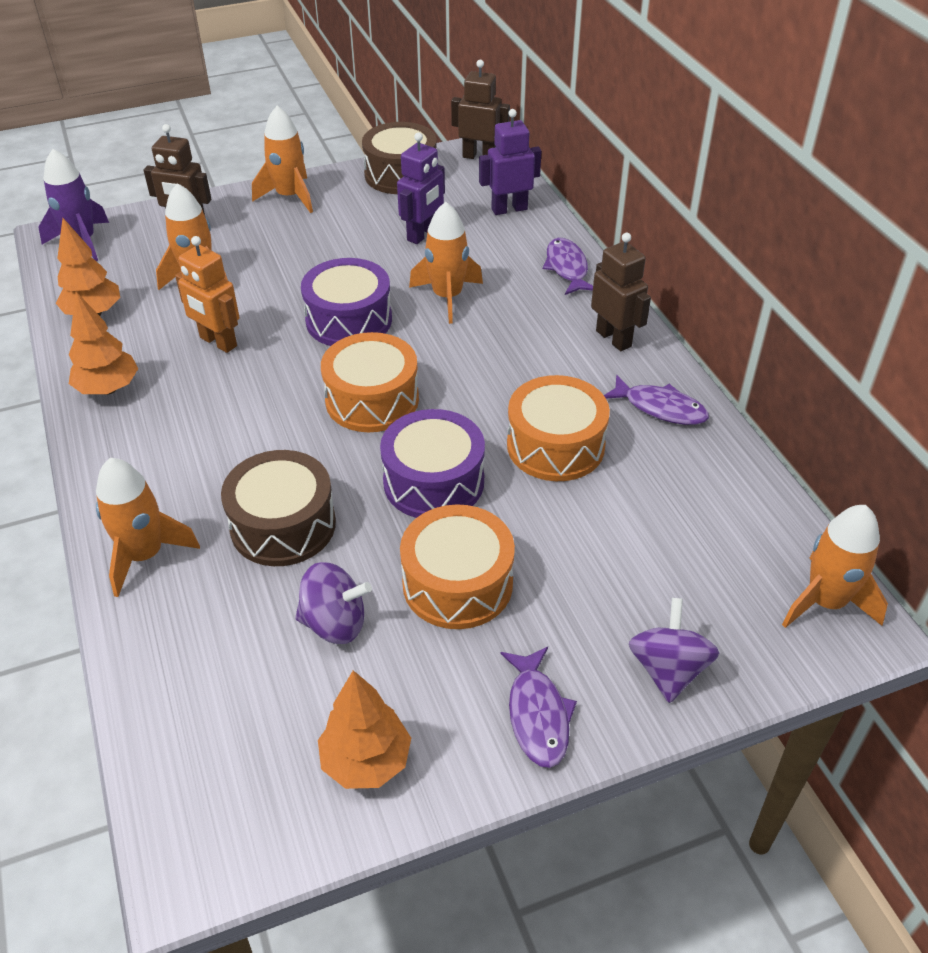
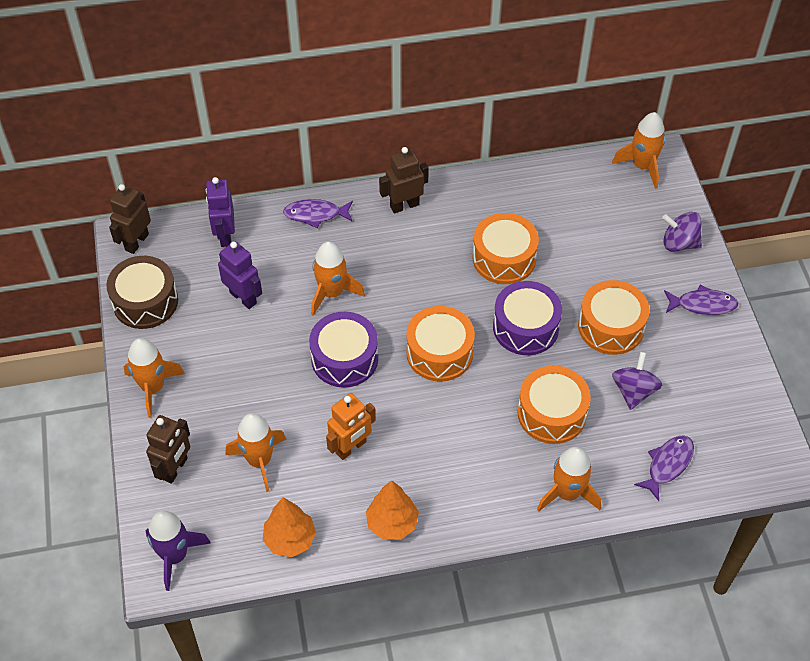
camera: 80 degrees left, 10 degrees up
brown drum [221,450,336,566] -> orange drum [518,366,591,444]
orange tree [318,670,411,789] -> none
purple fish [604,375,709,425] -> purple fish moved to [634,435,694,501]

